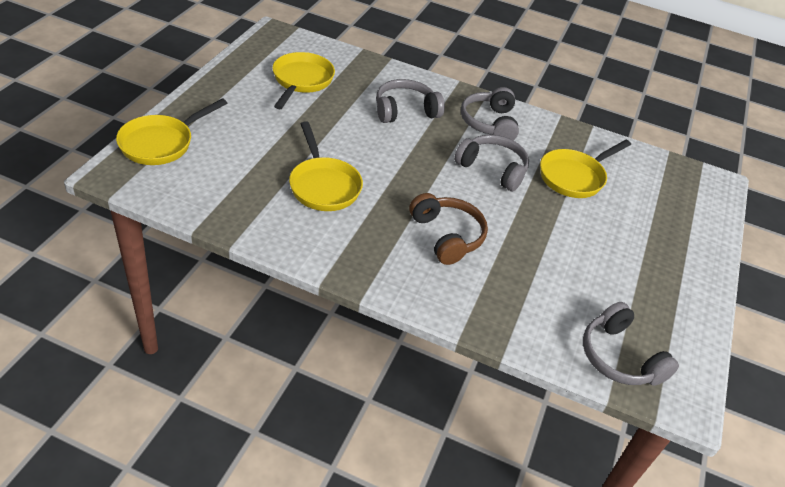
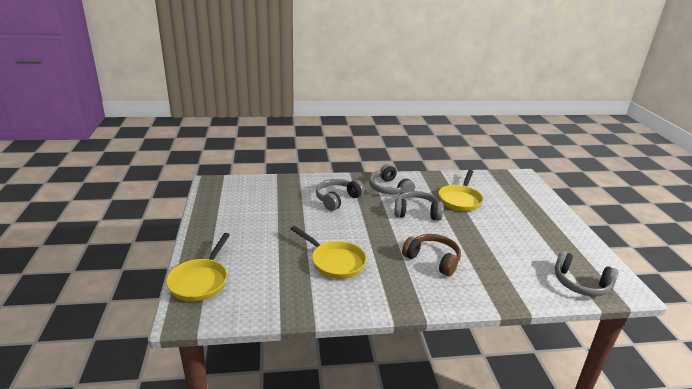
camera: 25 degrees left, 15 degrees down
yellow pan [273,52,335,109] -> none

